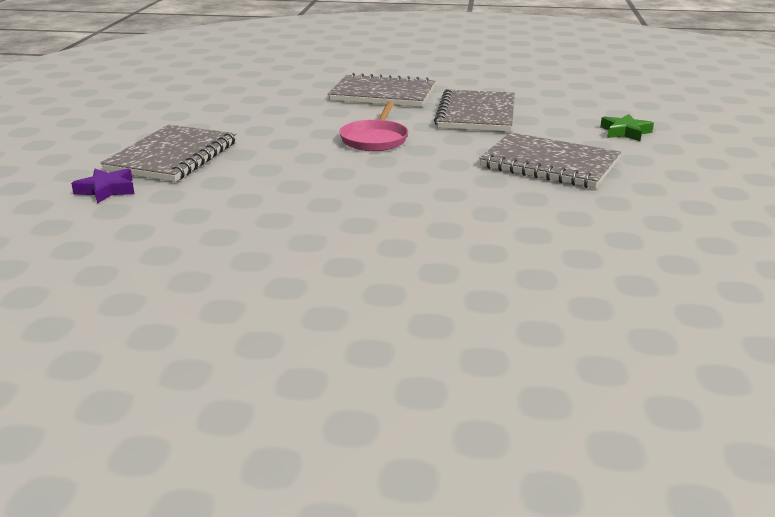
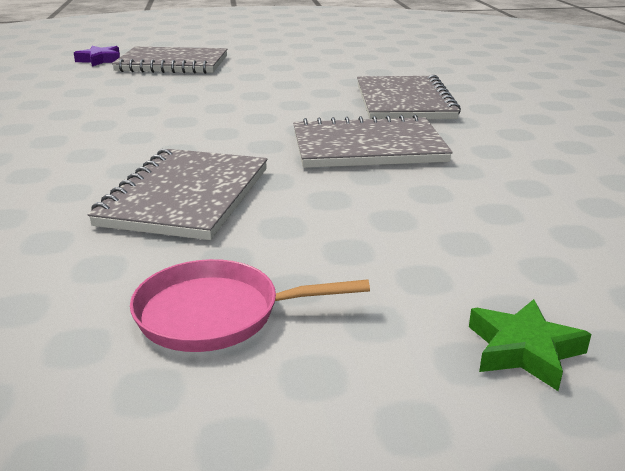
camera: 75 degrees right, 0 degrees up
pink pan [339,102,408,151] -> pink pan moved to [130,259,370,352]
green star [600,114,654,141] -> green star moved to [469,299,591,391]

